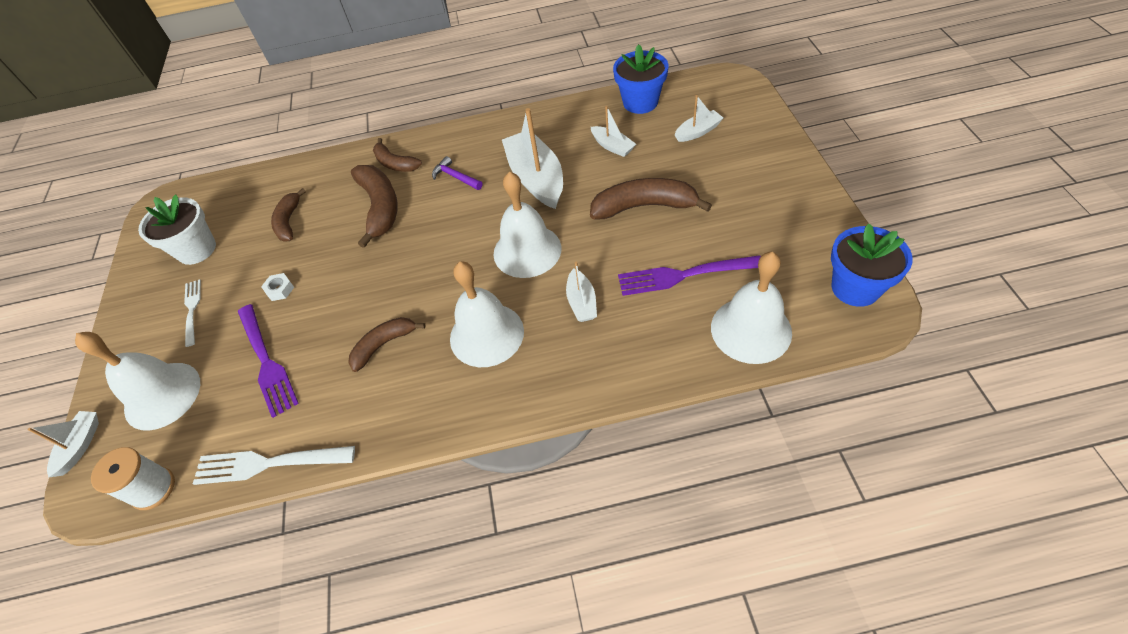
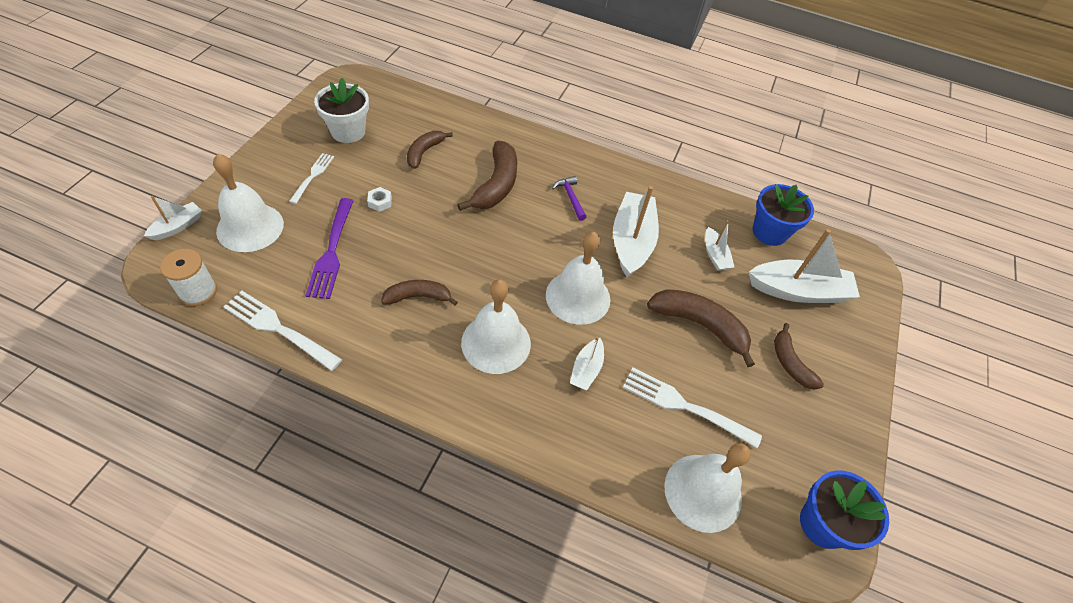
camera: 20 degrees right, 0 degrees up
brown banana [373,138,422,172] -> brown banana moved to [774,323,824,390]
purple fork [618,255,761,296] -> white fork [623,367,762,448]
white boat [675,95,723,142] -> white boat [749,229,860,303], size x1.95

